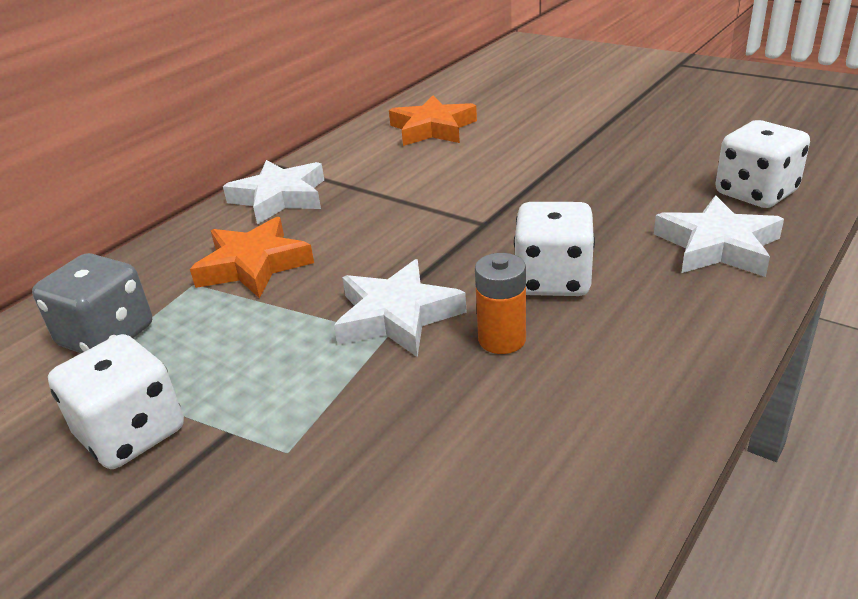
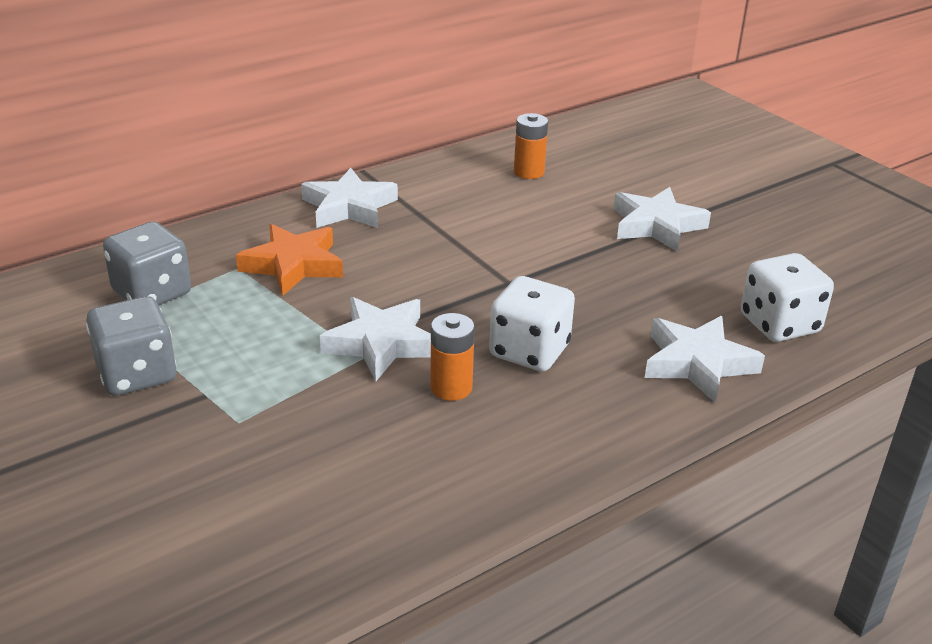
camera: 15 degrees right, 0 degrees up
white dice [48,334,184,469] -> grey dice [86,296,176,396]
orange star [389,95,477,146] -> orange battery [514,113,548,179]
none -> white star [614,187,711,252]

